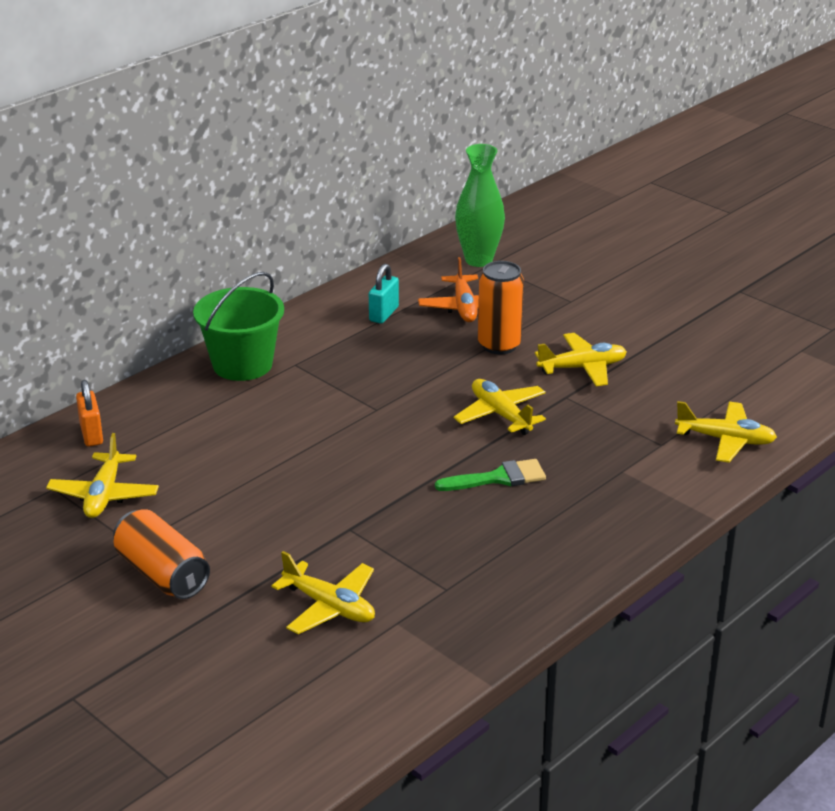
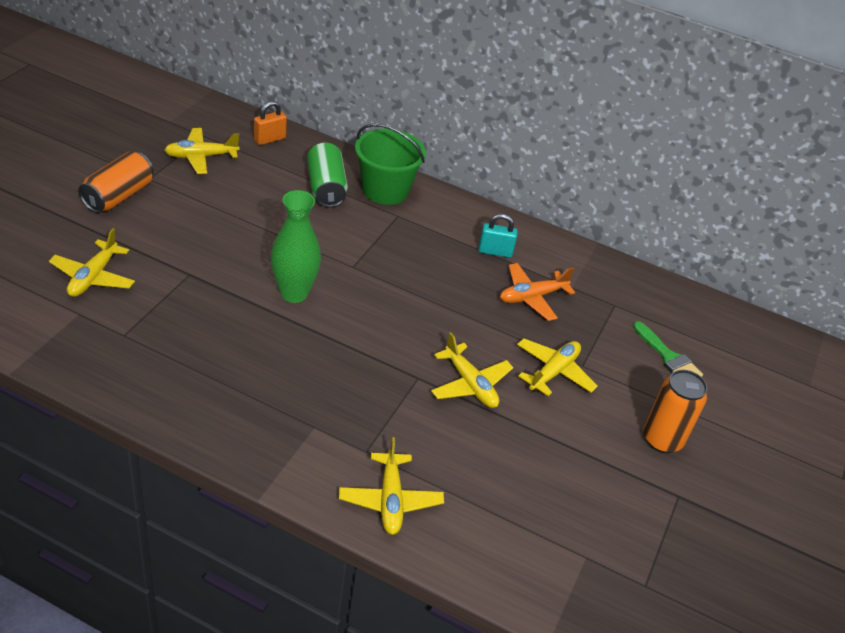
camera: 65 degrees right, 10 degrees up
green brush [435,459,546,491] -> green brush moved to [633,321,703,377]
yellow plane [454,379,546,435] -> yellow plane moved to [517,338,598,396]
green vase [455,144,505,267] -> green vase moved to [271,190,321,303]
orange can [478,261,524,354] -> orange can moved to [643,370,707,453]
none -> green can [307,142,348,207]

